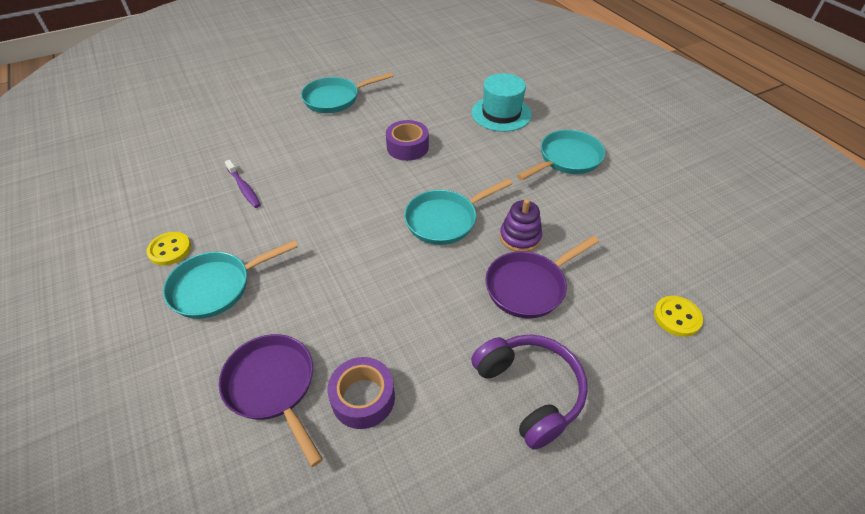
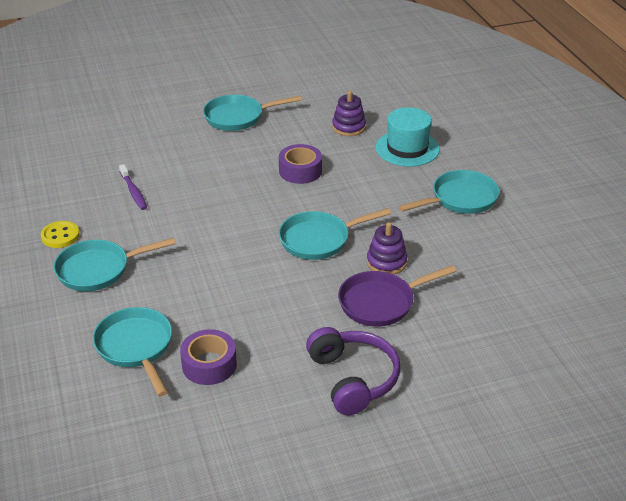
camera: 10 degrees right, 10 degrees down
purple pan [219,334,323,467] -> turquoise pan [93,307,172,396]
yellow button [654,296,703,337] -> none
none -> purple stacking toy [332,91,366,136]

